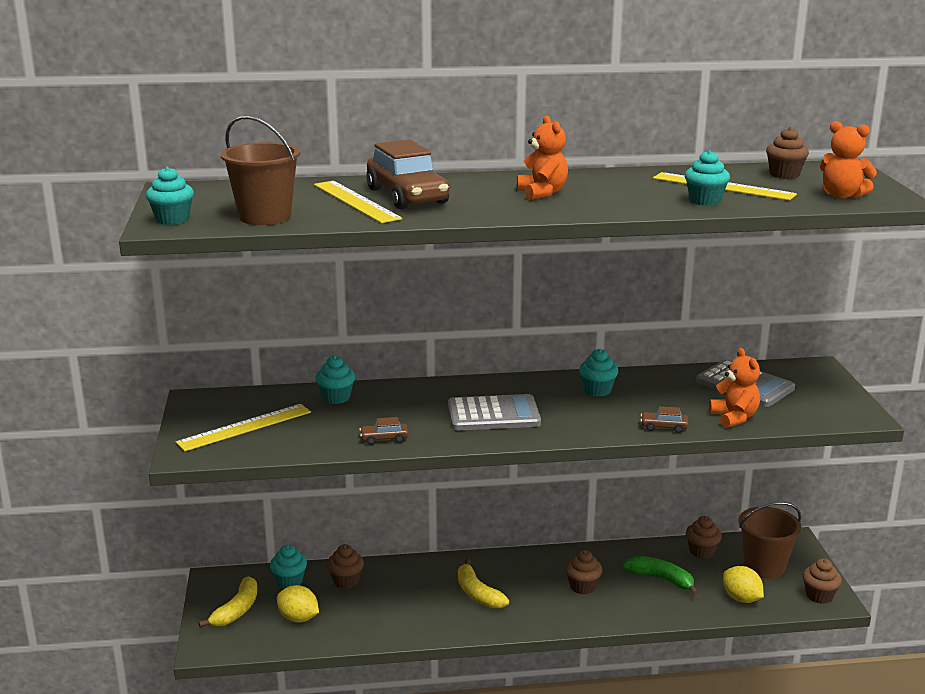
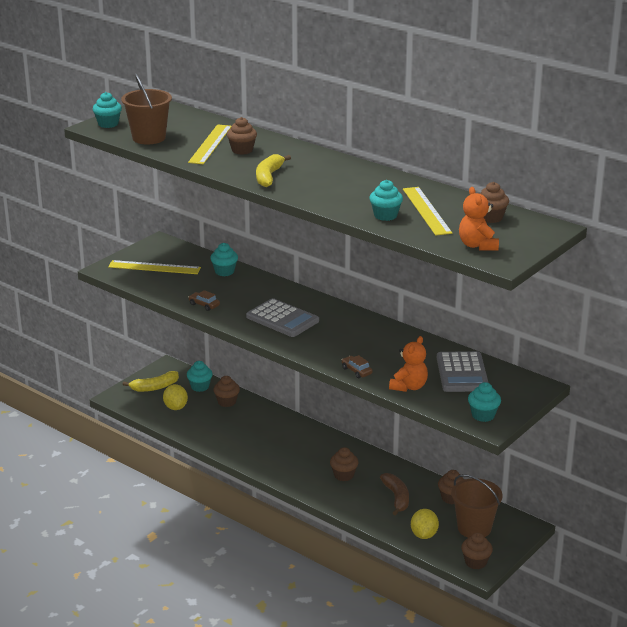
camera: 45 degrees right, 5 degrees up
brown car [366,139,449,209] -> brown cupcake [227,117,257,155]
yellow banana [458,559,509,609] -> yellow banana moved to [256,154,291,187]
orange teddy bear [517,116,568,200] -> none
turquoise cupcake [579,349,618,397] -> turquoise cupcake moved to [468,382,501,422]
green banana [623,556,698,595] -> brown banana [380,473,409,516]

